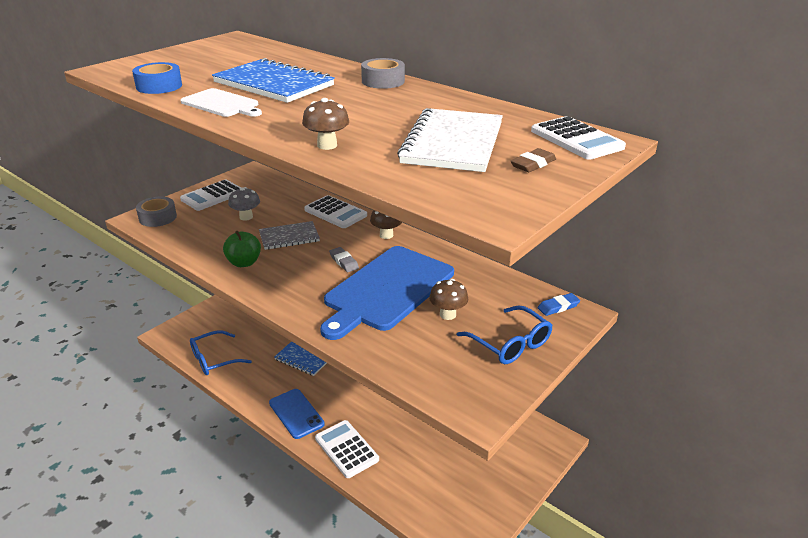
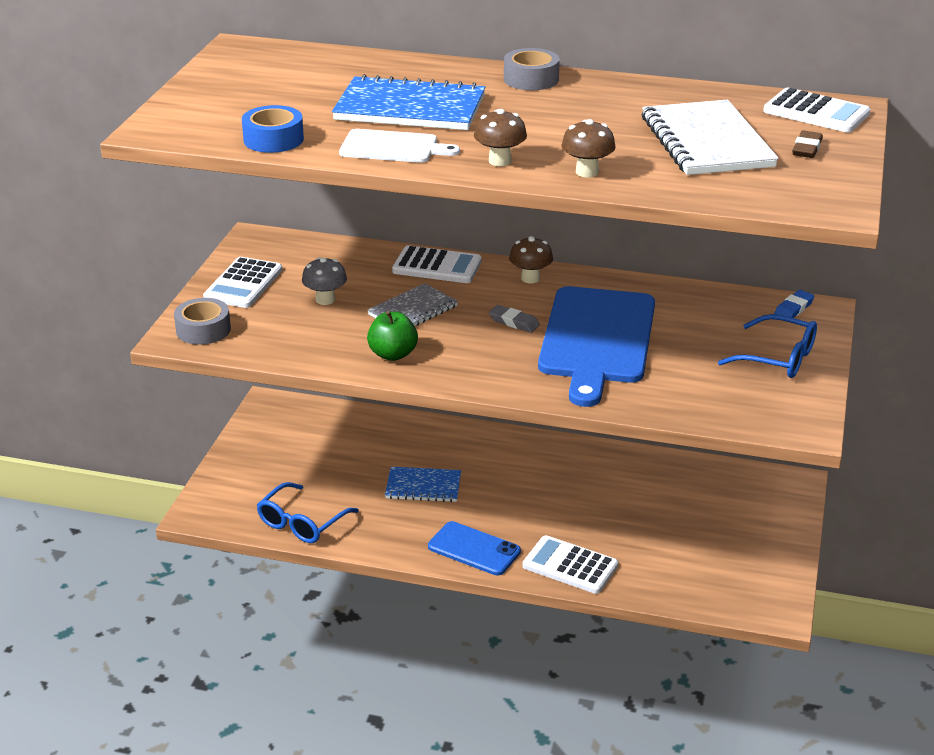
camera: 25 degrees left, 0 degrees up
brown mushroom [429,279,468,320] -> brown mushroom moved to [474,109,527,166]

